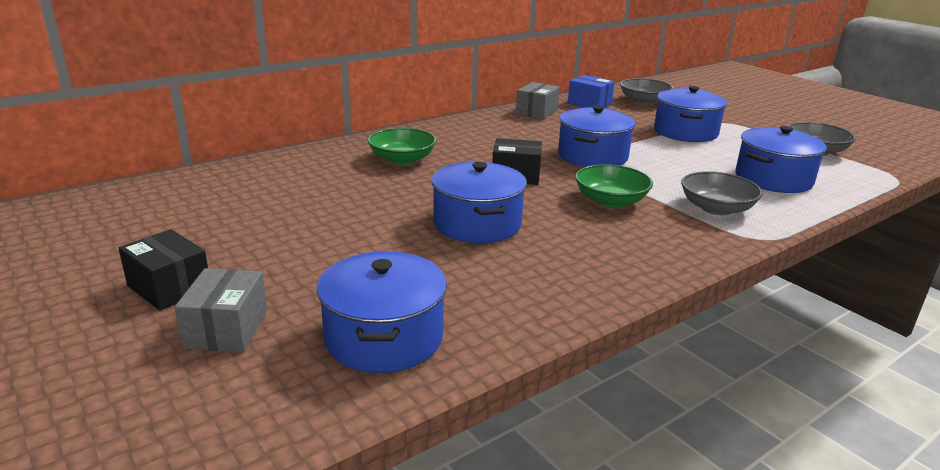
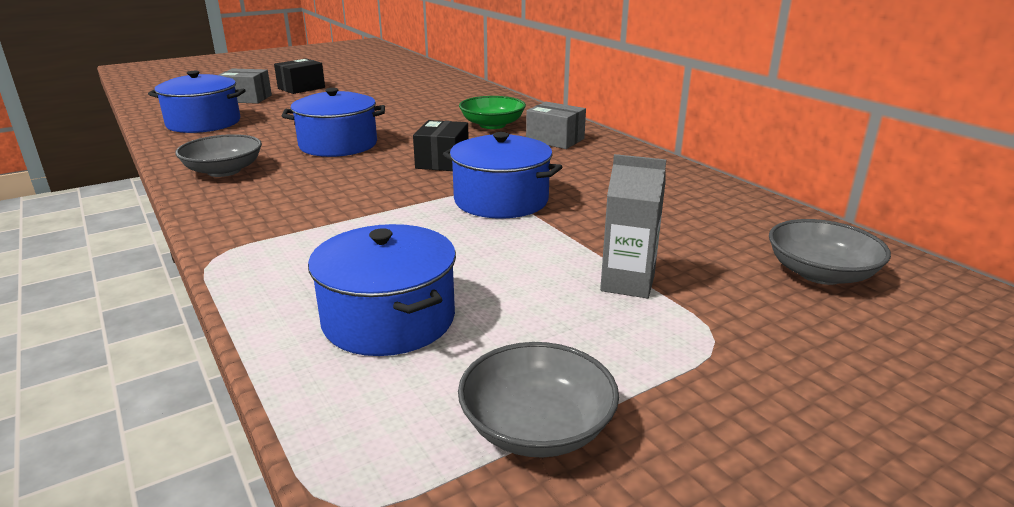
camera: 95 degrees right, 0 degrees up
grey box [516,82,560,120] -> grey box moved to [526,102,586,149]
blue box [568,75,615,108] -> none
green bowl [575,164,653,208] -> none
blue pot [654,86,727,142] -> grey carton [600,154,667,298]
grey bowl [681,171,763,215] -> grey bowl moved to [175,134,262,177]

